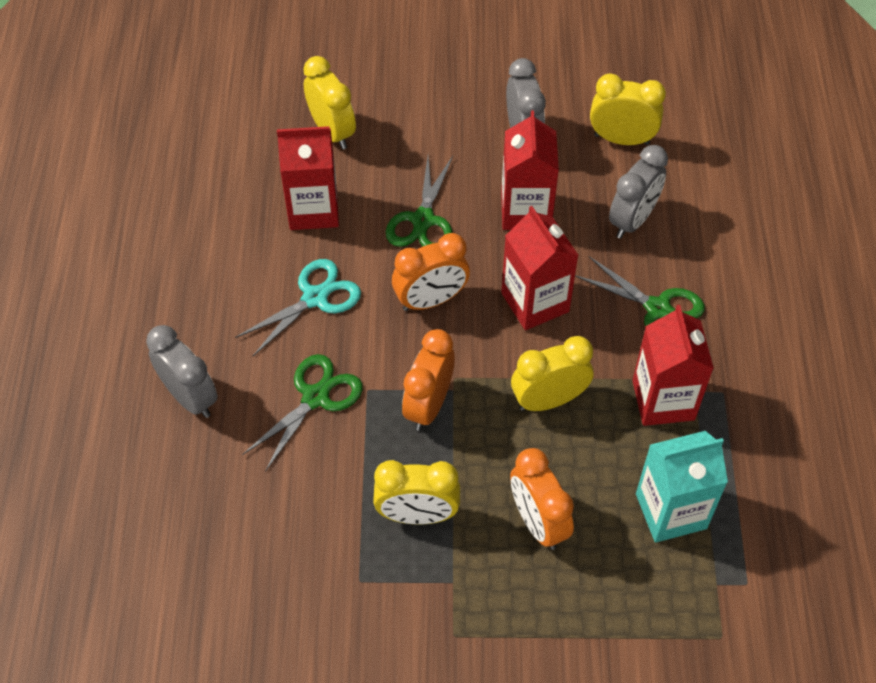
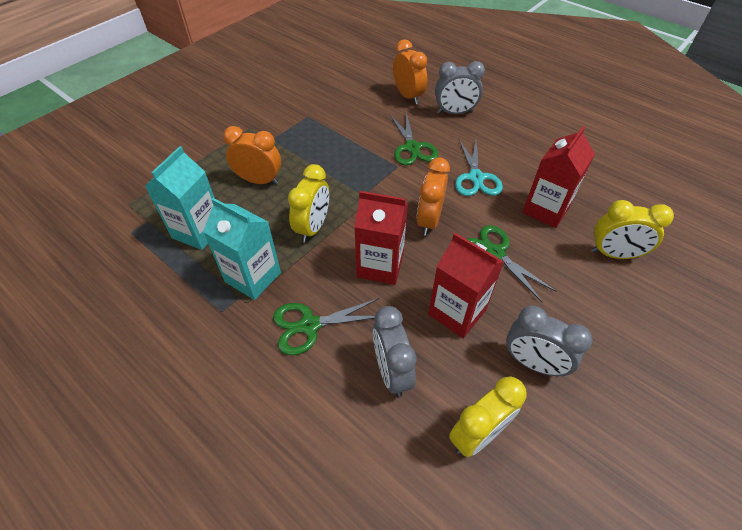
camera: 130 degrees right, 5 degrees down
yellow clock [373,460,460,524] -> none
orange clock [402,329,455,431] -> orange clock moved to [393,39,427,104]
red carton [632,305,714,426] -> turquoise carton [203,198,281,300]

